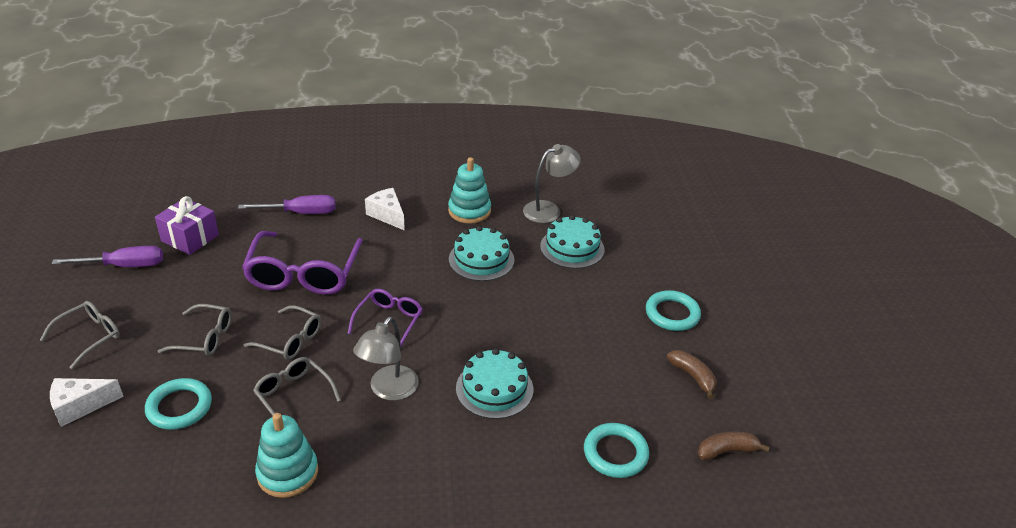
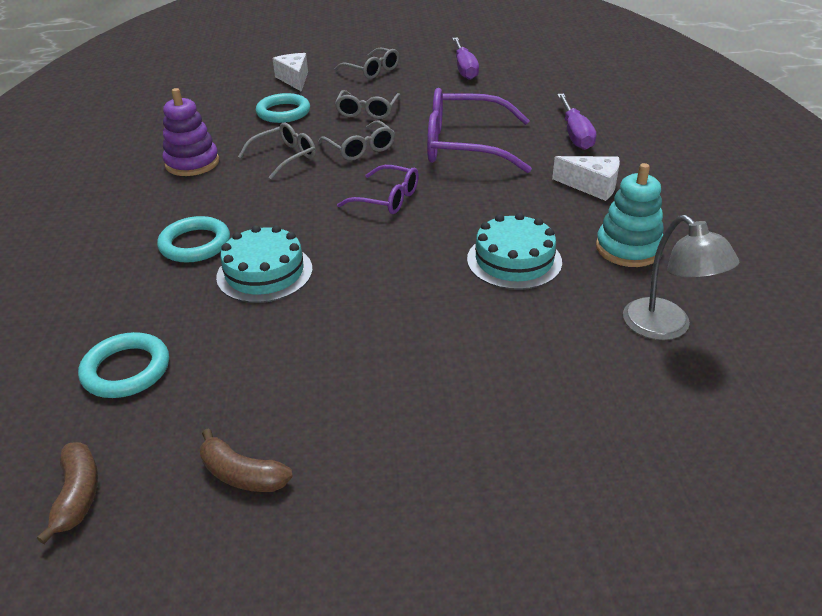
camera: 95 degrees right, 0 degrees up
purple gift [155,196,219,255] -> none
grey glasses [244,305,321,360] -> grey glasses turned 60 degrees counterclockwise [318,120,395,161]
turquoise stacking toy [255,413,318,498] -> purple stacking toy [163,88,219,176]
grey lamp [353,317,419,401] -> none
white cheese [365,188,405,231] -> white cheese turned 60 degrees clockwise [552,156,620,201]
turquoise cake [540,215,605,269] -> none
turquoise ring [646,290,701,331] -> turquoise ring moved to [157,216,230,263]
brown banana [667,350,717,399] -> brown banana turned 60 degrees clockwise [200,428,293,492]

